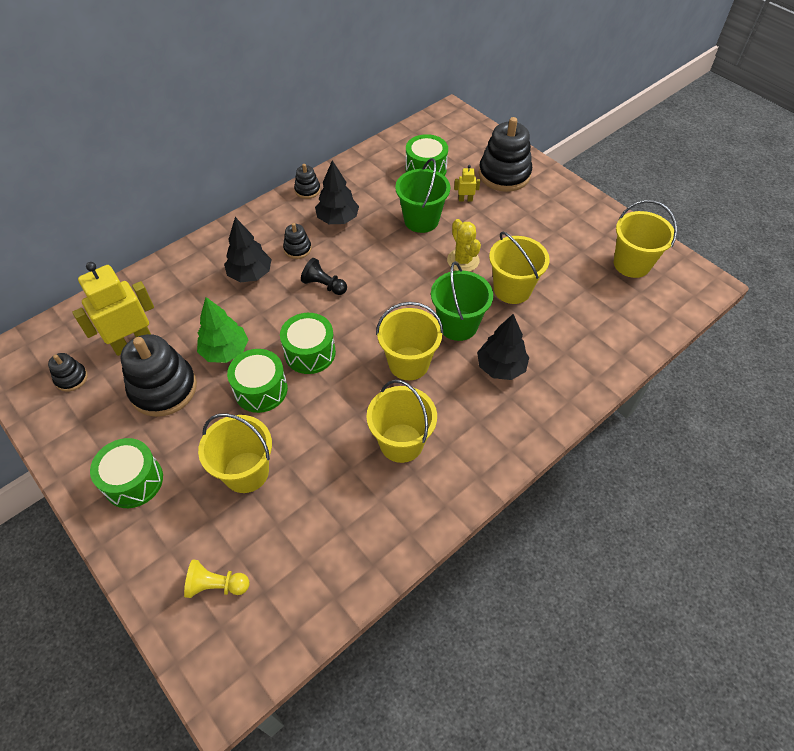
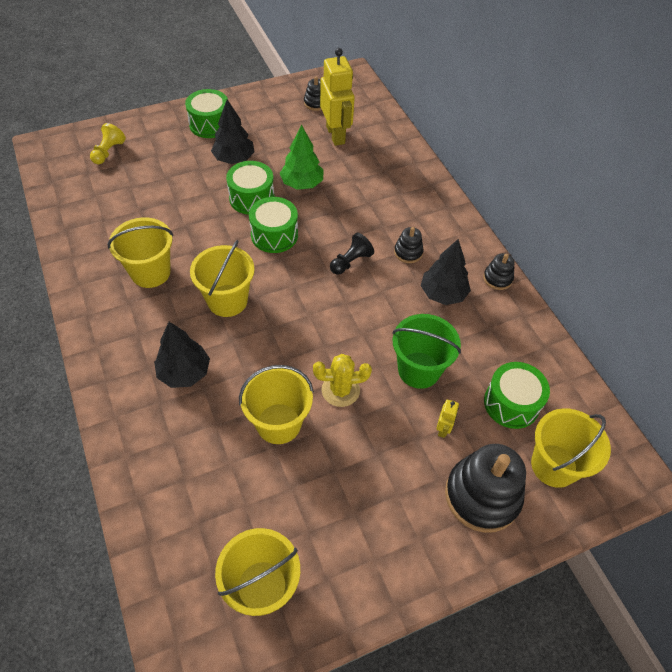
camera: 105 degrees right, 0 degrees up
black stacking toy [121,334,197,417] -> none
yellow bucket [198,413,272,493] -> yellow bucket moved to [531,408,611,488]
black tree [224,217,272,282] -> black tree moved to [211,100,255,164]
green bucket [431,262,493,341] -> none

